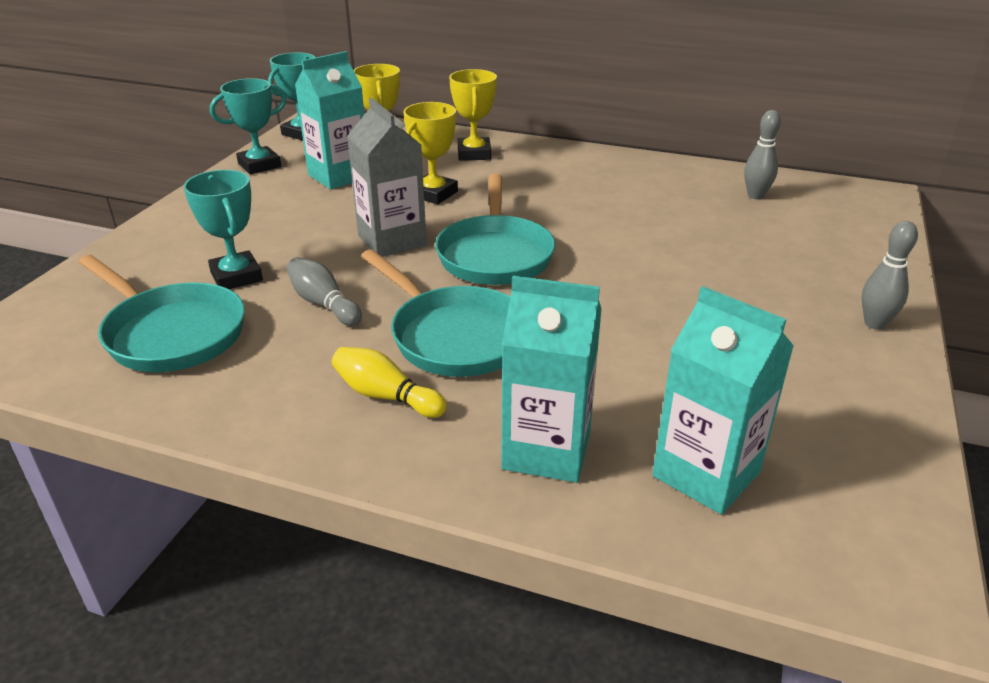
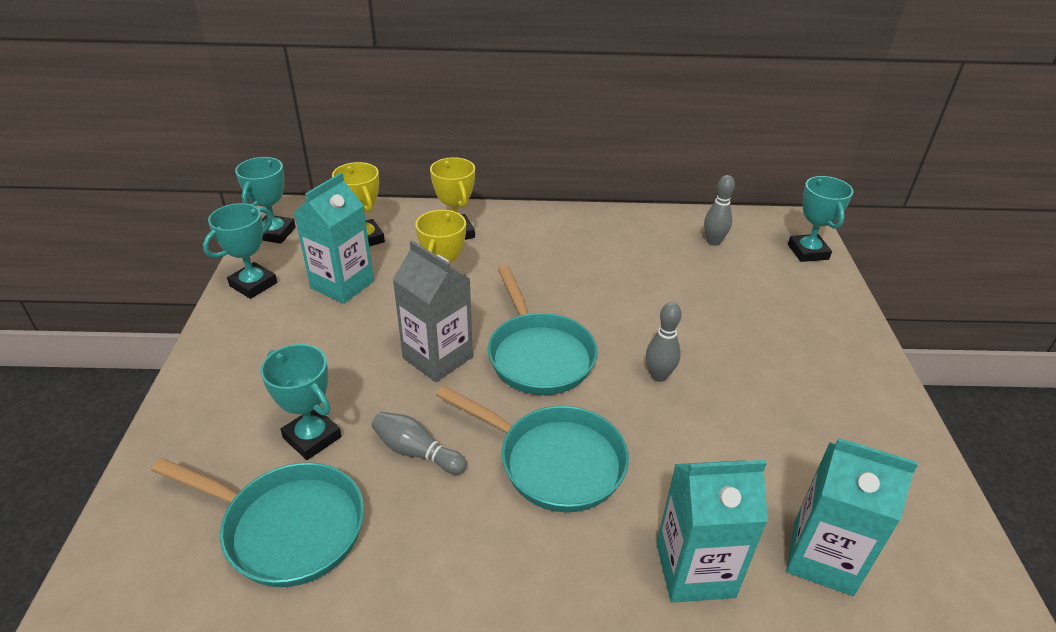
camera: 20 degrees left, 5 degrees up
yellow bowling pin [332,347,447,418] -> none
grey bowling pin [862,221,918,330] -> grey bowling pin moved to [646,302,682,382]
none -> turquoise trophy [788,176,854,262]

